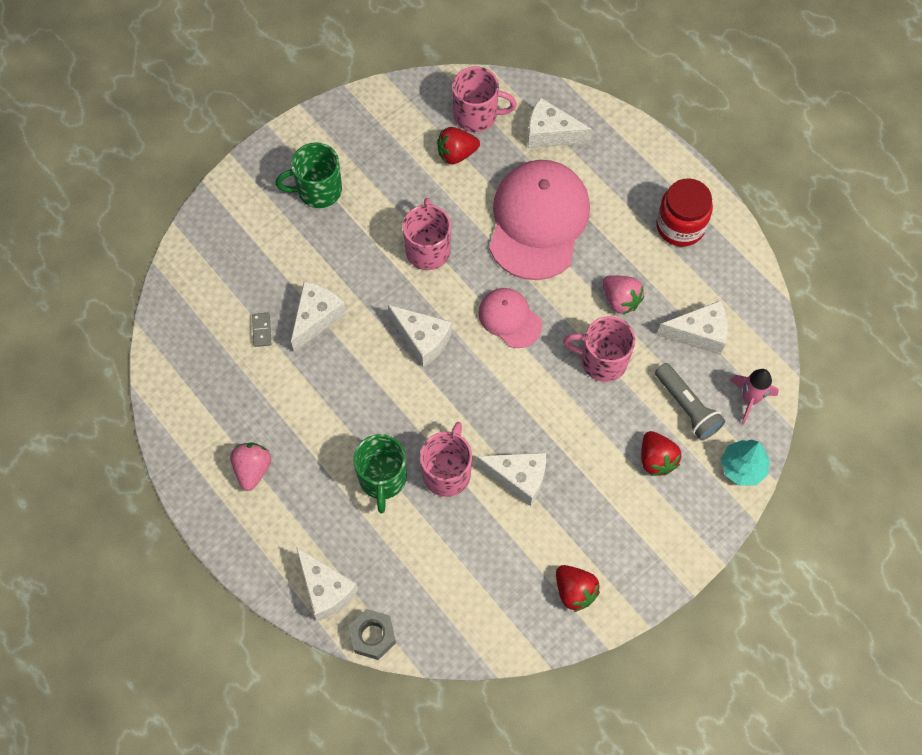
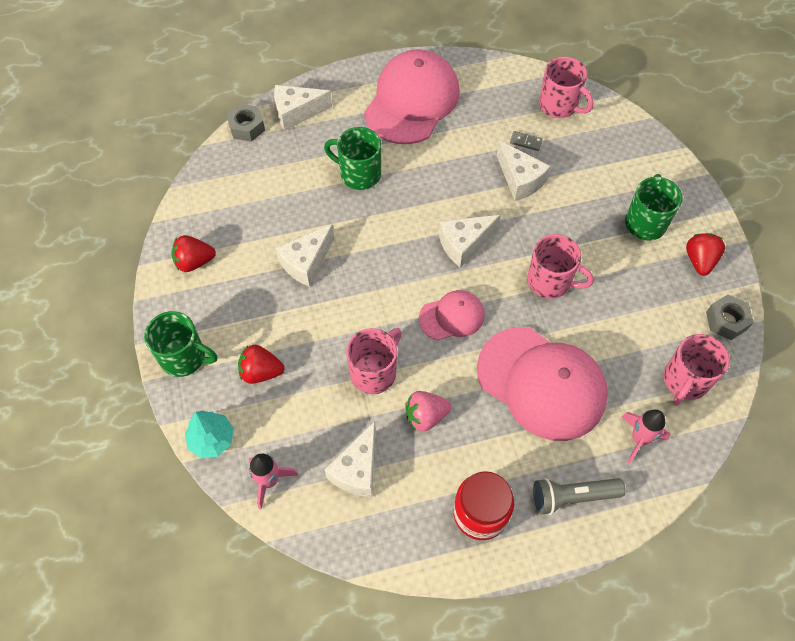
camera: 115 degrees right, 5 degrees down
pink strawberry [230,442,271,491] -> pink cap [364,49,459,144]
pink mug [420,422,472,497] -> pink mug moved to [539,57,593,118]
red strawberry [437,127,480,165] -> red strawberry moved to [686,233,725,276]
white cheese [528,97,592,148] -> pink rocket [622,410,670,464]
grey flashlight [655,363,725,441] -> grey flashlight moved to [533,478,626,515]
none -> green mug [144,311,217,377]
none -> grey nut [706,294,754,340]

